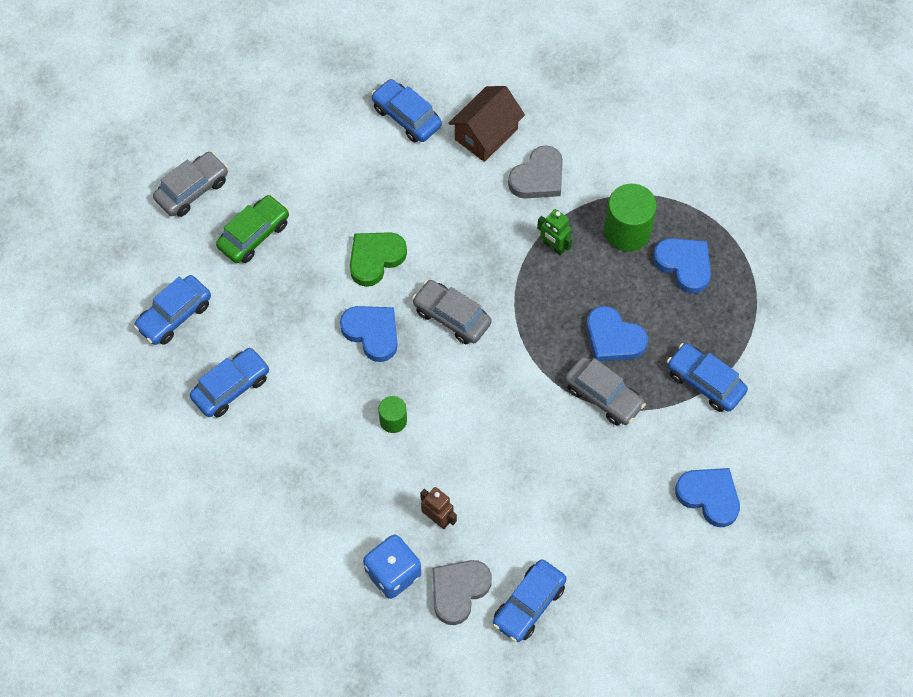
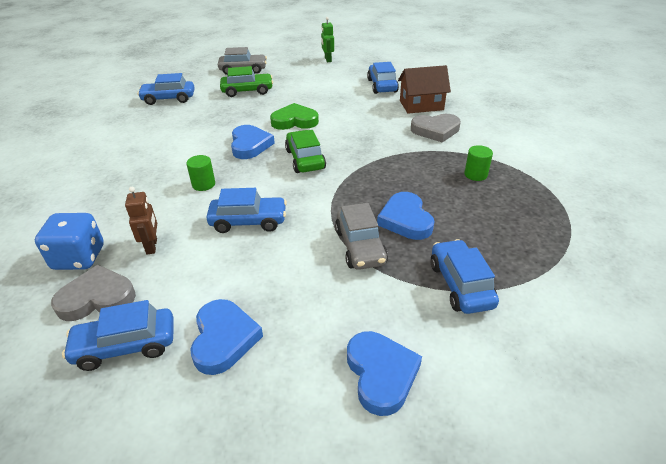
camera: 40 degrees right, 25 degrees down
blue car [190,348,270,417] -> blue car moved to [206,188,287,233]
grey car [412,280,492,344] -> green car [285,130,326,173]
green robot [537,209,572,255] -> green robot moved to [321,17,334,62]
green cylinder [604,184,657,251] -> green cylinder [464,145,493,181], size x0.55
blue heart [653,238,711,294] -> blue heart moved to [190,299,263,375]

